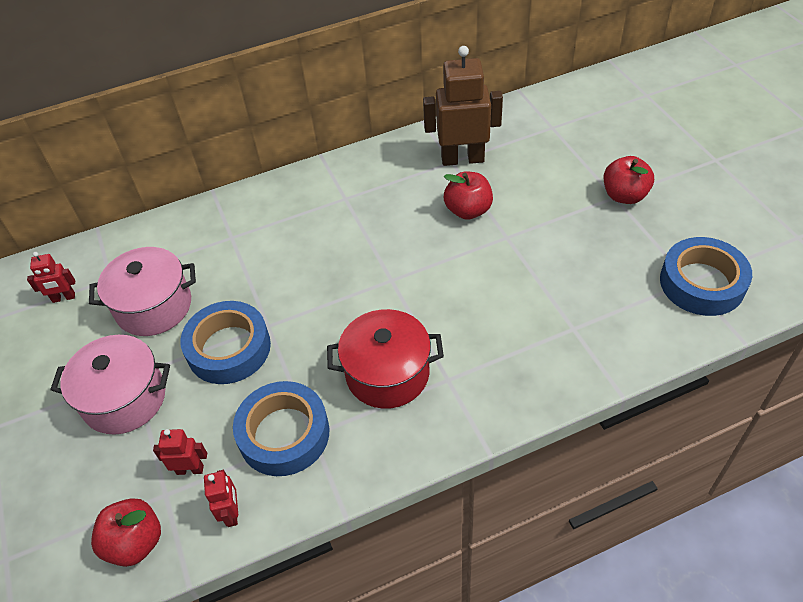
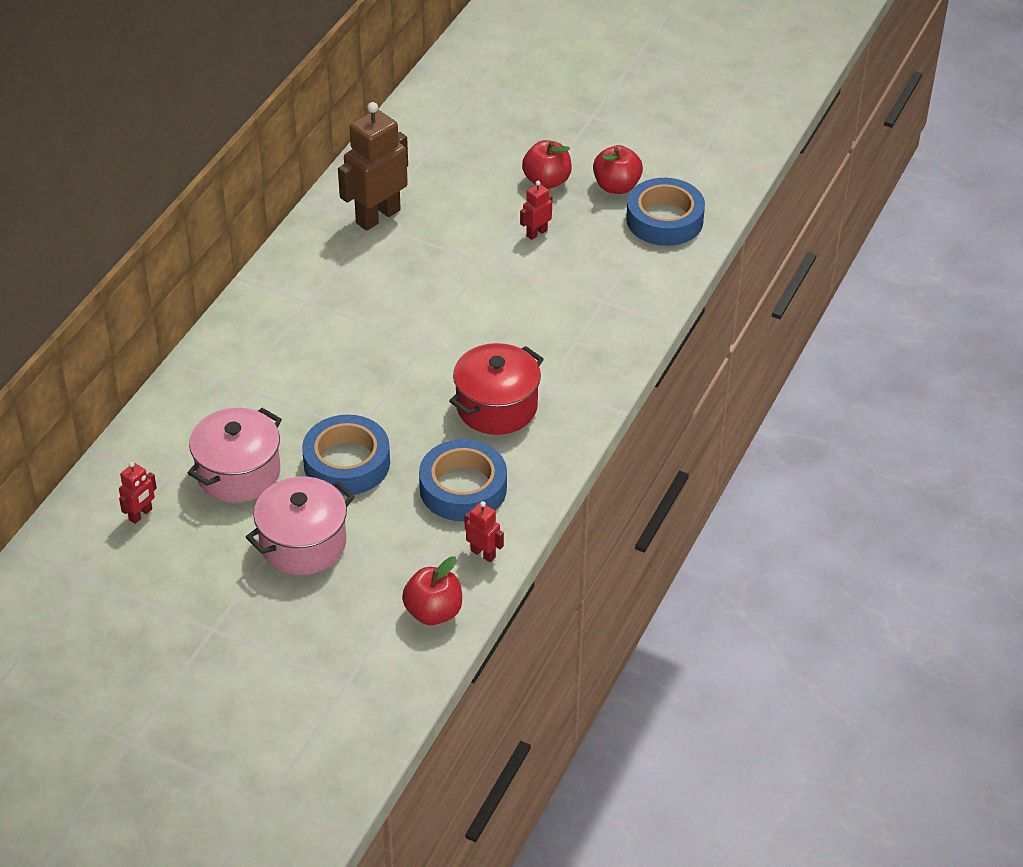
camera: 45 degrees left, 5 degrees down
red robot [153,429,207,475] -> red robot moved to [520,181,553,240]
red apple [444,172,493,220] -> red apple moved to [593,145,643,194]

